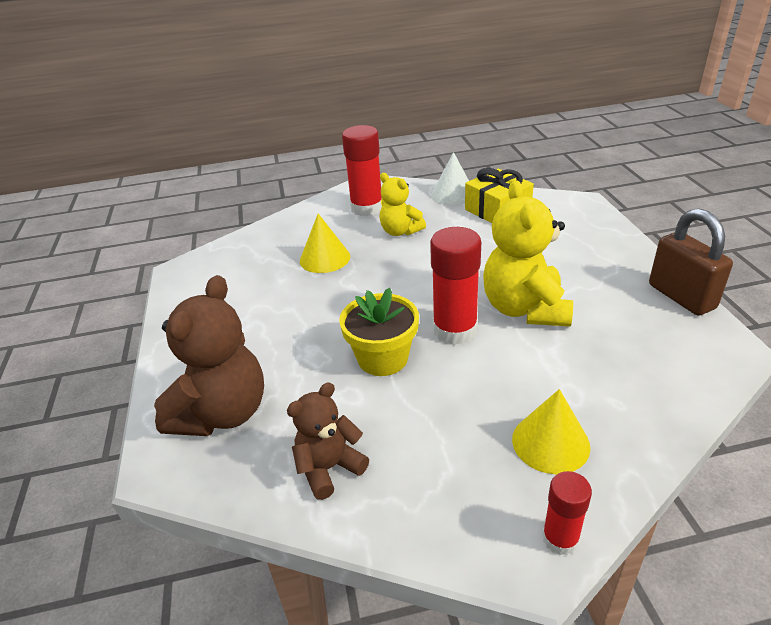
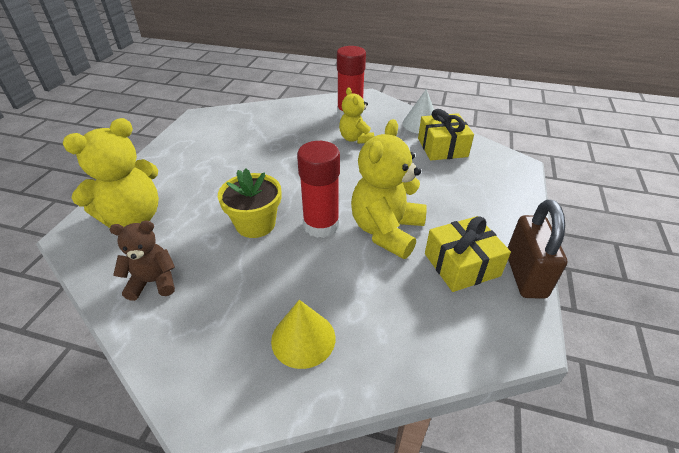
camera: 25 degrees right, 5 degrees up
brown teddy bear [154,275,264,436] -> yellow teddy bear [62,118,159,228]
yellow cone [300,214,350,273] -> none
red glue stick [542,471,592,556] -> none
none -> yellow gift [425,216,511,292]

